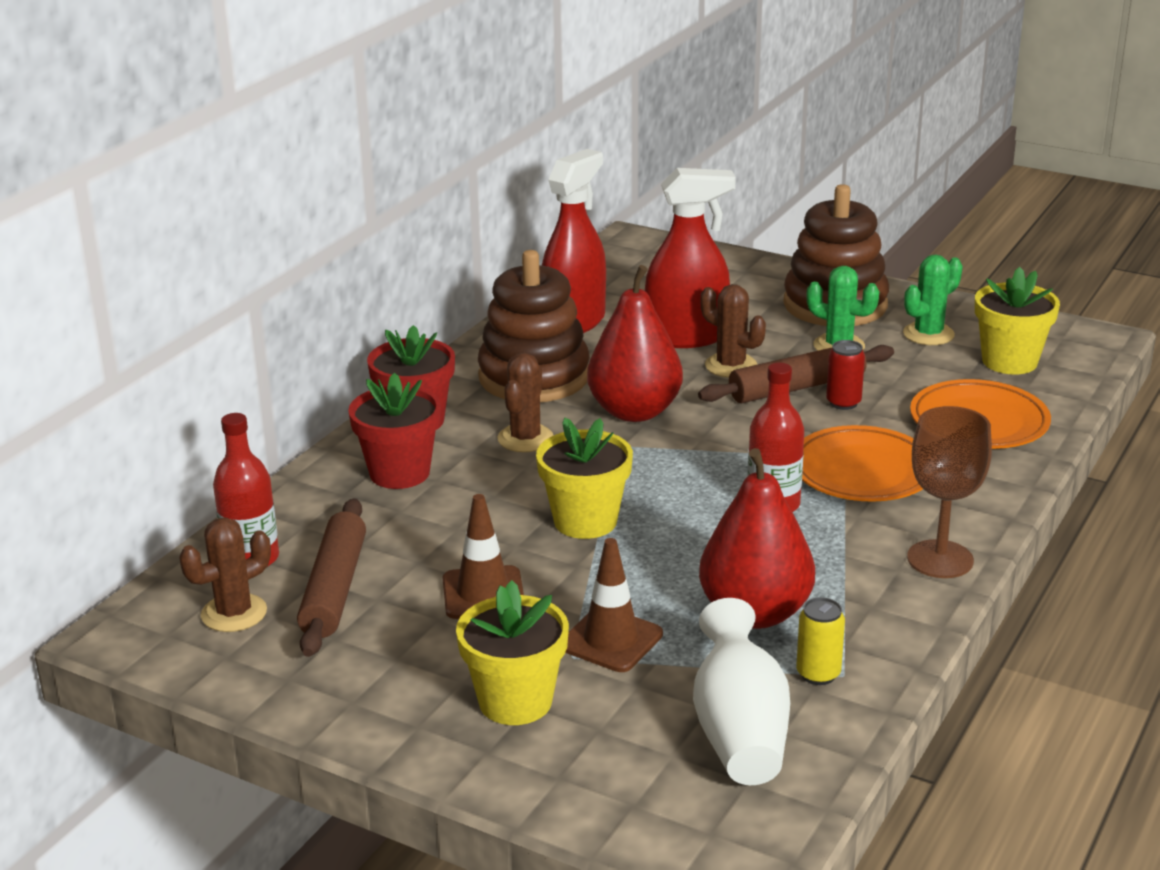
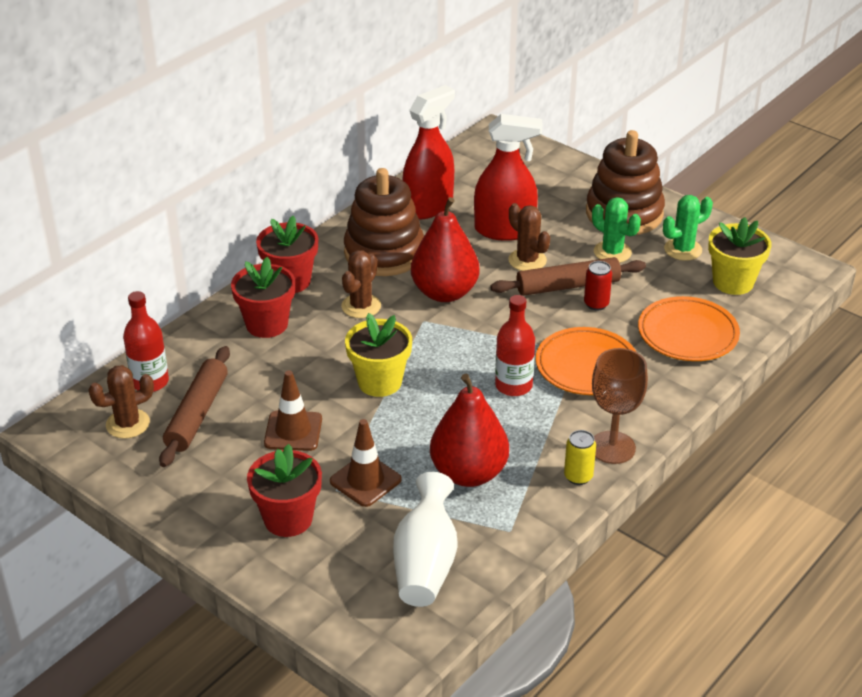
camera: 10 degrees right, 10 degrees up
yellow flower pot [456,580,569,725] -> red flower pot [247,444,322,537]
yellow can [796,597,845,685] -> yellow can moved to [564,430,596,485]

